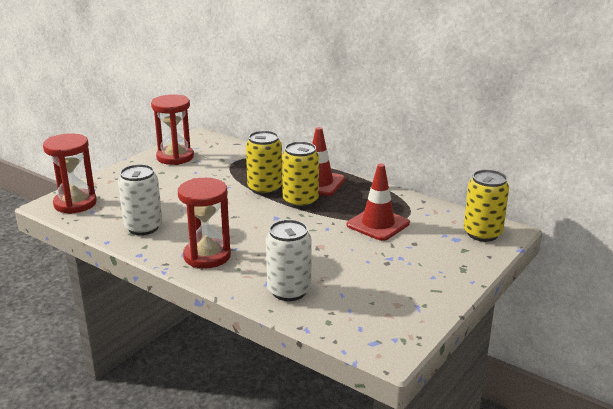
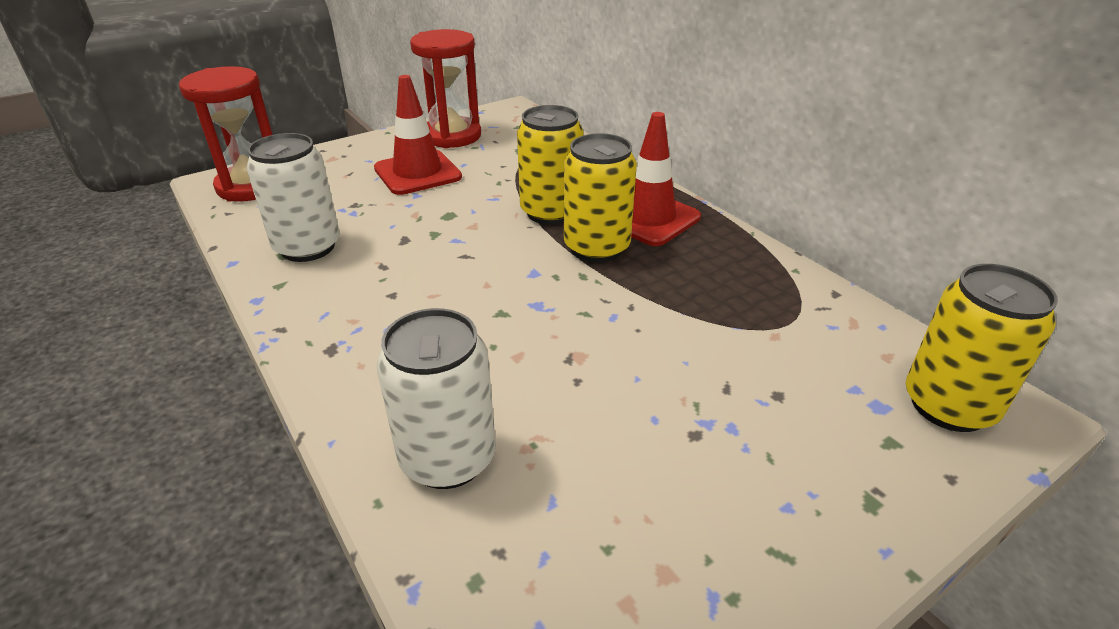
camera: 20 degrees right, 10 degrees up
red hourglass [178,178,231,269] -> none
red traffic cone [347,164,410,241] -> red traffic cone moved to [374,75,462,195]

